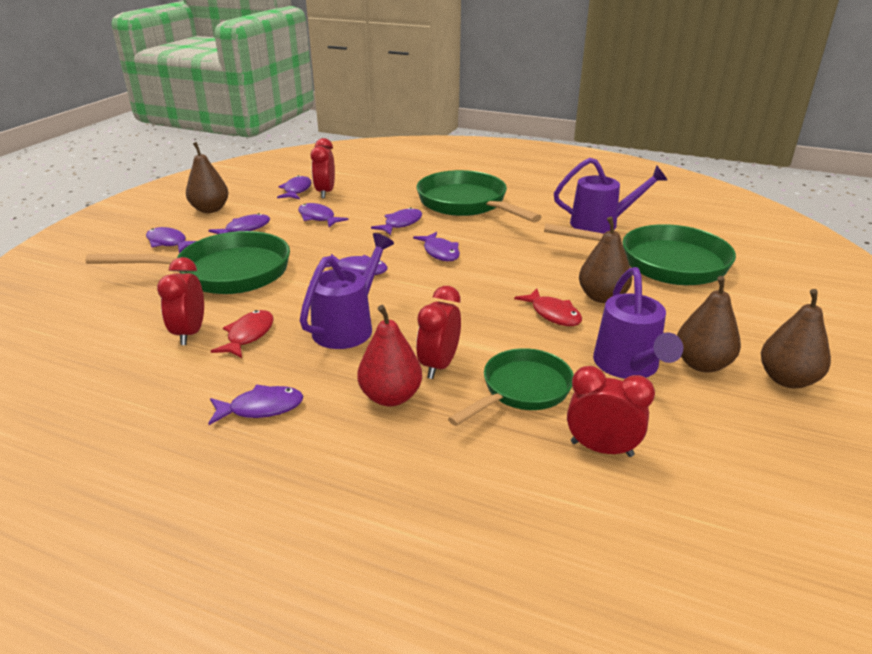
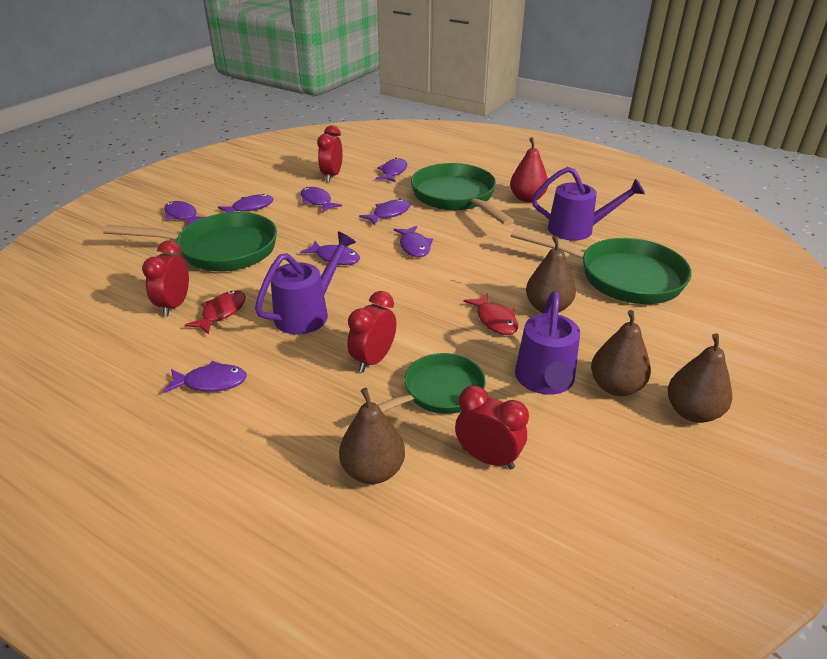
camera: 10 degrees right, 5 degrees up
brown pear [186,142,229,213] -> brown pear moved to [339,388,405,484]
purple fish [277,175,311,199] -> purple fish moved to [375,158,407,182]
red pear [357,305,422,406] -> red pear moved to [510,137,548,203]

